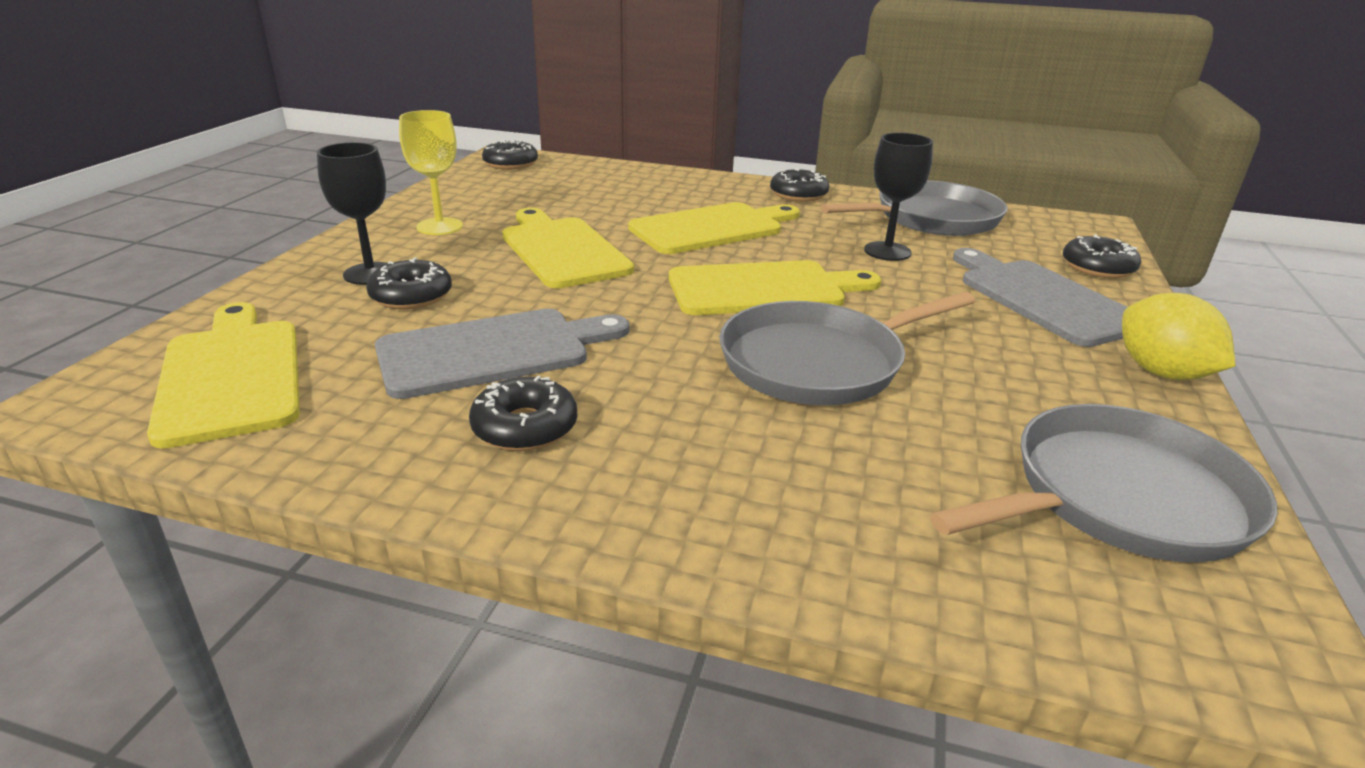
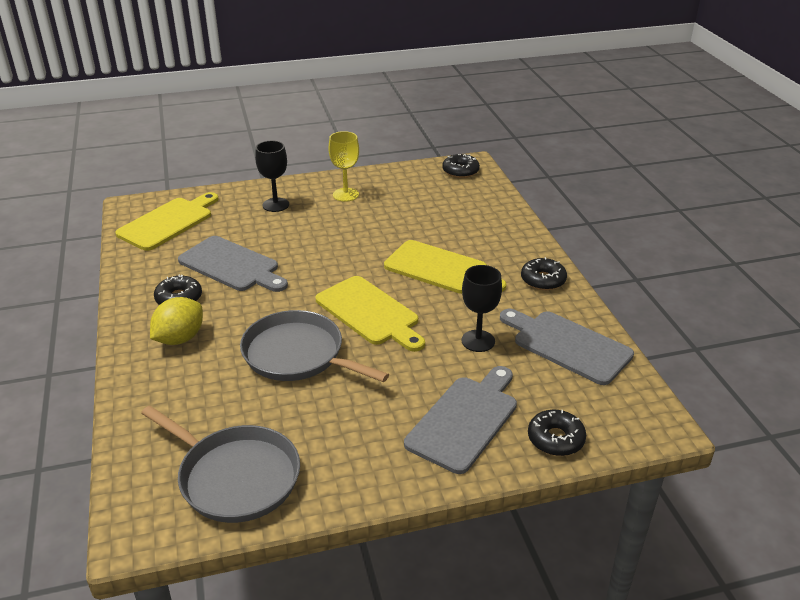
camera: 60 degrees right, 5 degrees up
black donut [366,257,452,309] -> none
yellow cutting board [502,208,634,288] -> none
grey pan [820,180,1008,236] -> grey cutting board [500,309,634,385]
yellow lemon [1122,293,1235,380] -> yellow lemon moved to [150,297,203,345]

